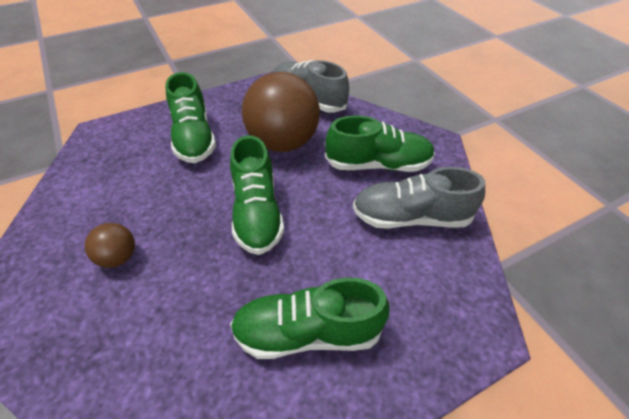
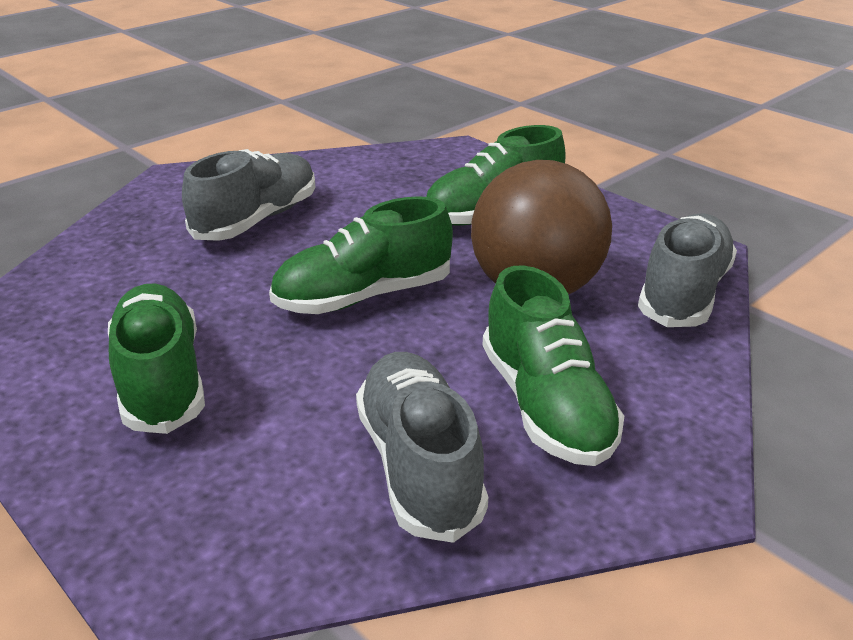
camera: 75 degrees right, 15 degrees down
brown ball [85,223,135,268] -> grey shoe [182,149,316,241]

